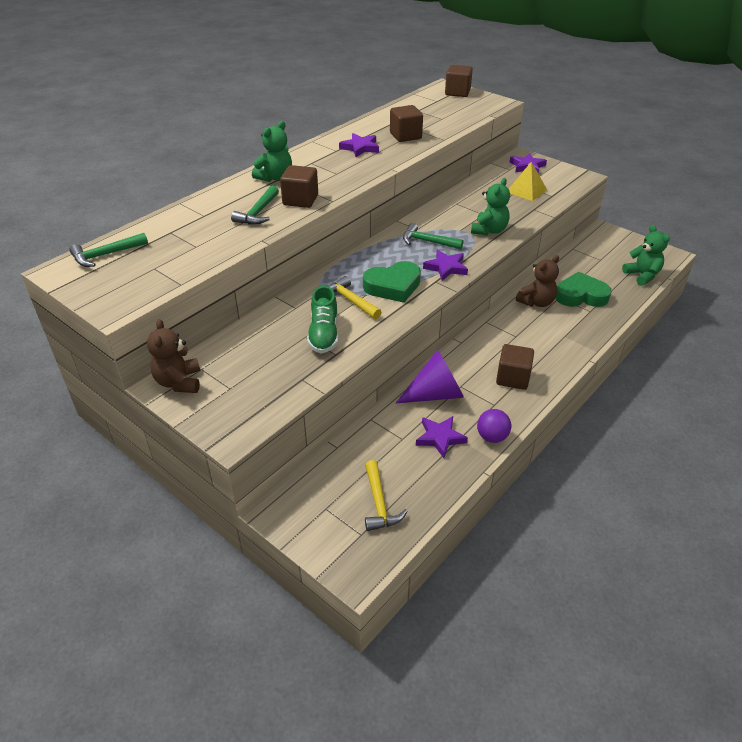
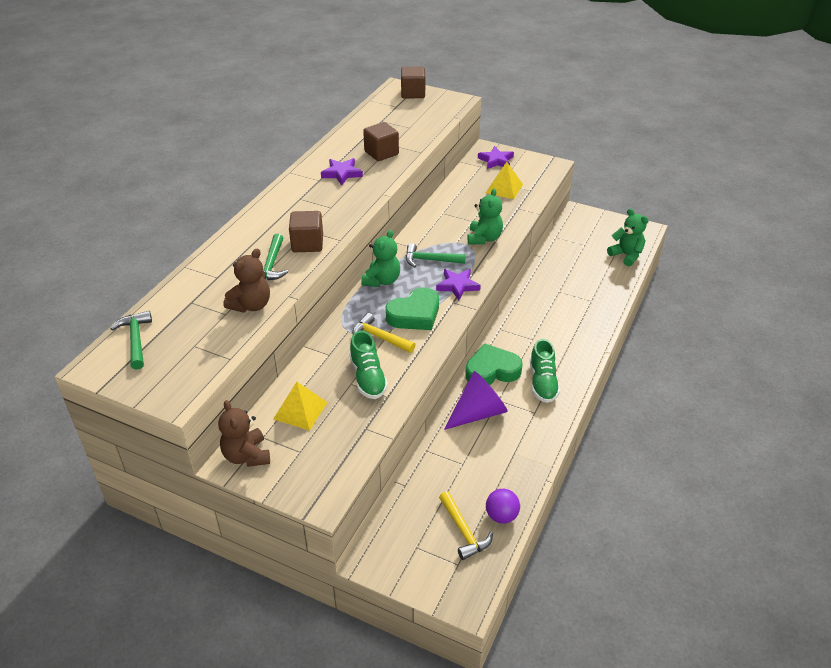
camera: 15 degrees left, 0 degrees up
green hammer [69,233,148,267] -> green hammer turned 120 degrees clockwise [110,311,152,370]
green teddy bear [252,121,292,182] -> green teddy bear moved to [361,230,400,287]
purple star [416,416,468,458] -> none
purple ball [477,409,511,443] -> purple ball moved to [486,489,520,524]
brown cube [496,344,534,390] -> green shoe [530,339,560,403]
brown teddy bear [516,255,559,307] -> brown teddy bear moved to [224,249,270,313]
green heart [555,272,612,307] -> green heart moved to [465,343,523,385]
none -> yellow pyramid [274,382,328,431]

